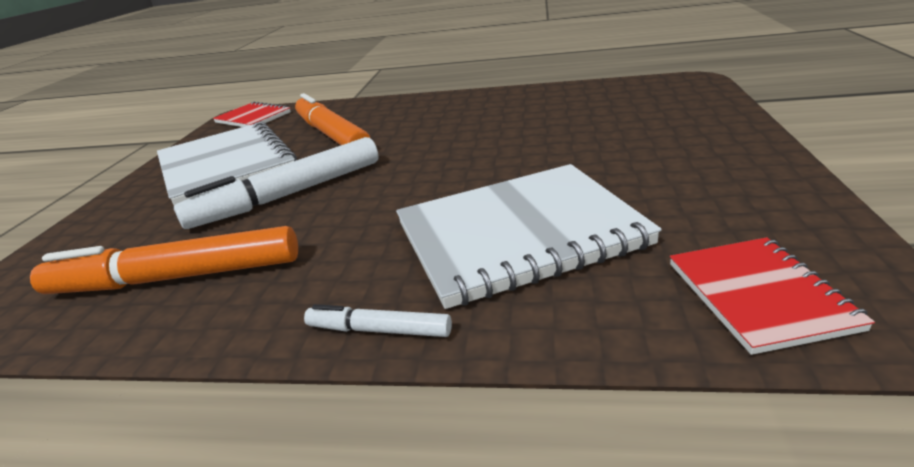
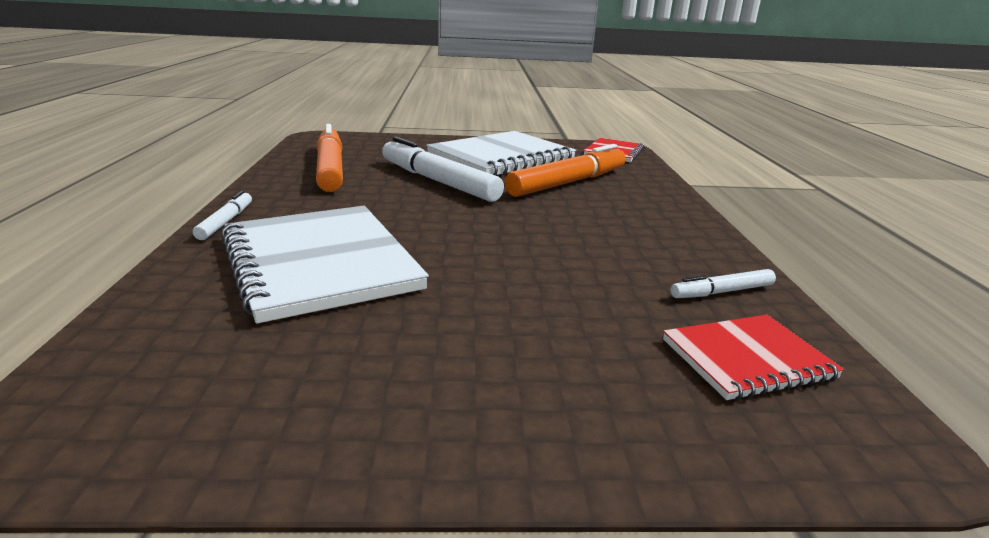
camera: 75 degrees right, 5 degrees down
red notebook [670,237,875,355] -> red notebook moved to [663,315,844,400]
none -> white marker [671,269,776,298]

